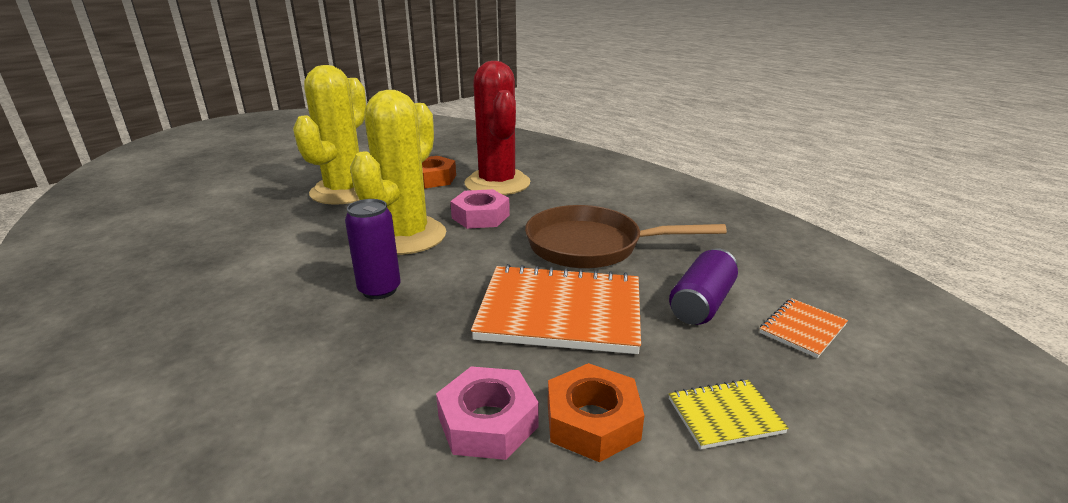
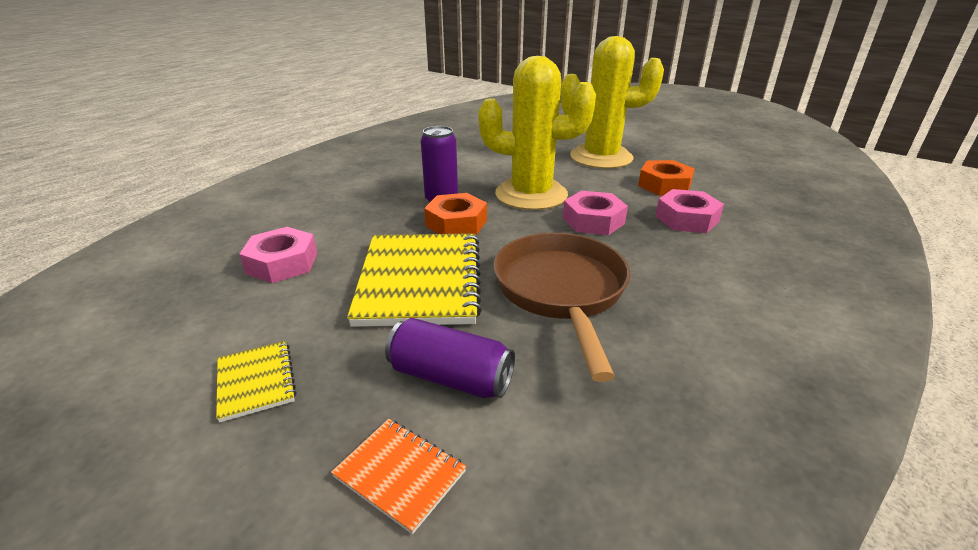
camera: 80 degrees right, 5 degrees up
red cactus [464,61,530,195] -> pink nut [655,189,724,233]
orange notebook [471,264,641,354] -> yellow notebook [347,233,482,327]
orange nut [548,363,644,462] -> orange nut moved to [424,193,487,235]

